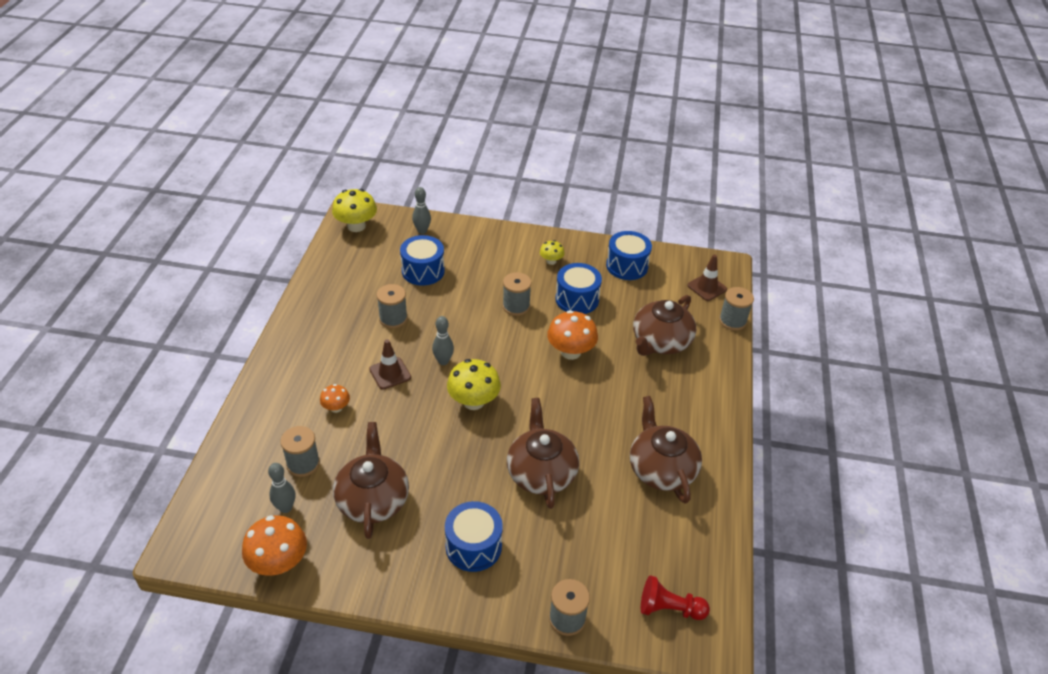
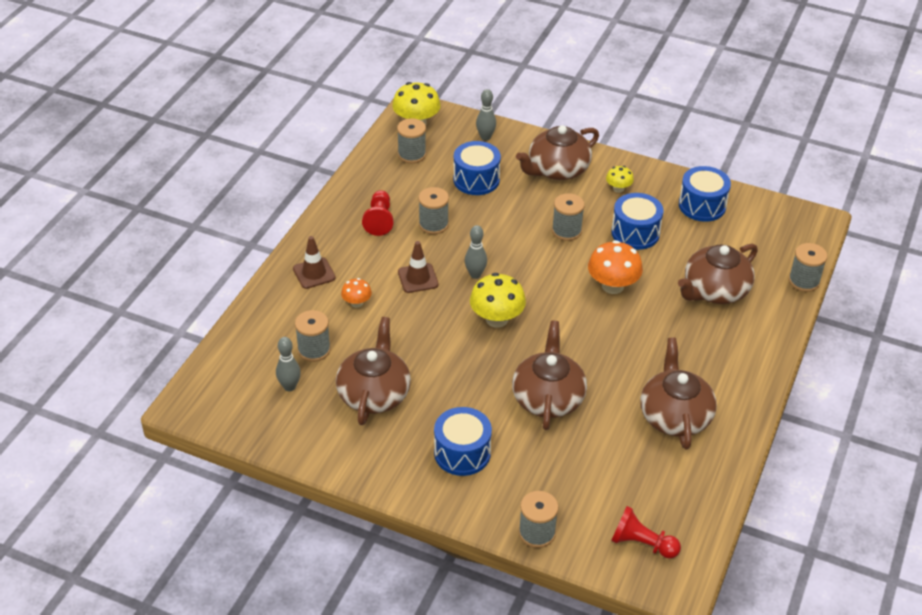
camera: 15 degrees right, 0 degrees up
orange mushroom [242,515,307,576] -> none
brown traffic cone [687,255,727,301] -> brown traffic cone moved to [293,236,336,289]
none -> red pawn [362,190,394,236]
none -> grey spool [397,118,426,163]
none -> brown teapot [516,125,599,180]

